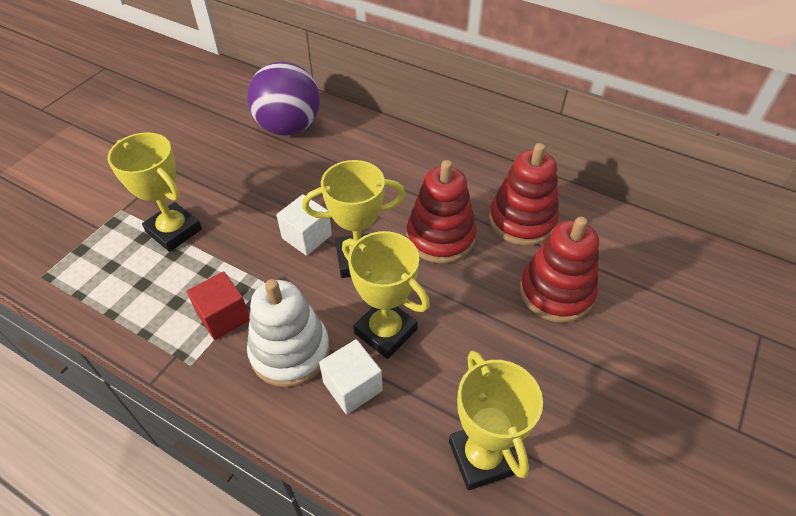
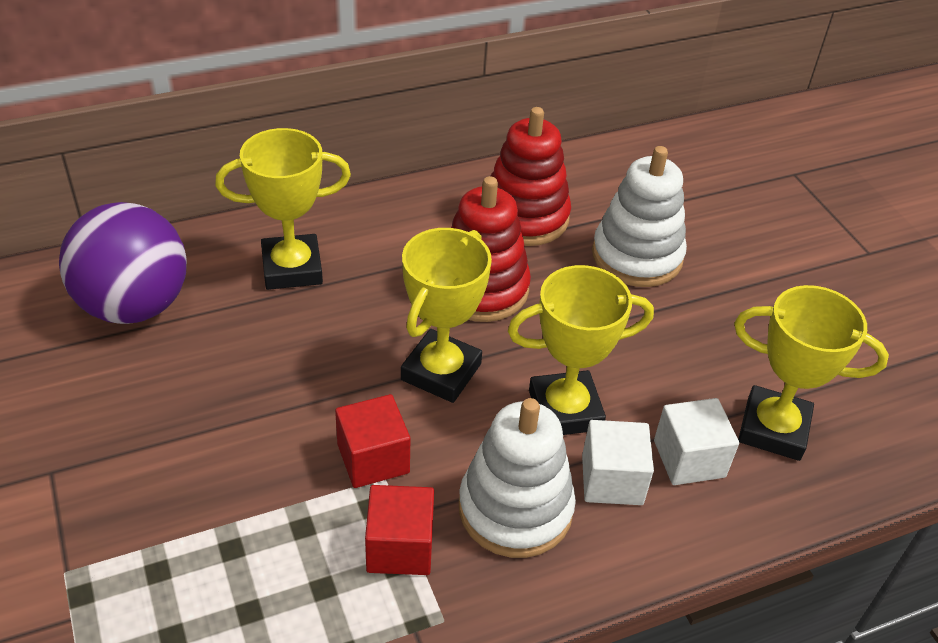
camera: 55 degrees left, 5 degrees down
yellow trophy [108,132,202,252] -> yellow trophy moved to [215,128,351,290]
white cube [277,194,332,256] -> white cube moved to [654,398,739,485]
red stacking toy [520,217,599,323] -> white stacking toy [592,146,687,287]
none -> red cube [335,394,410,488]

